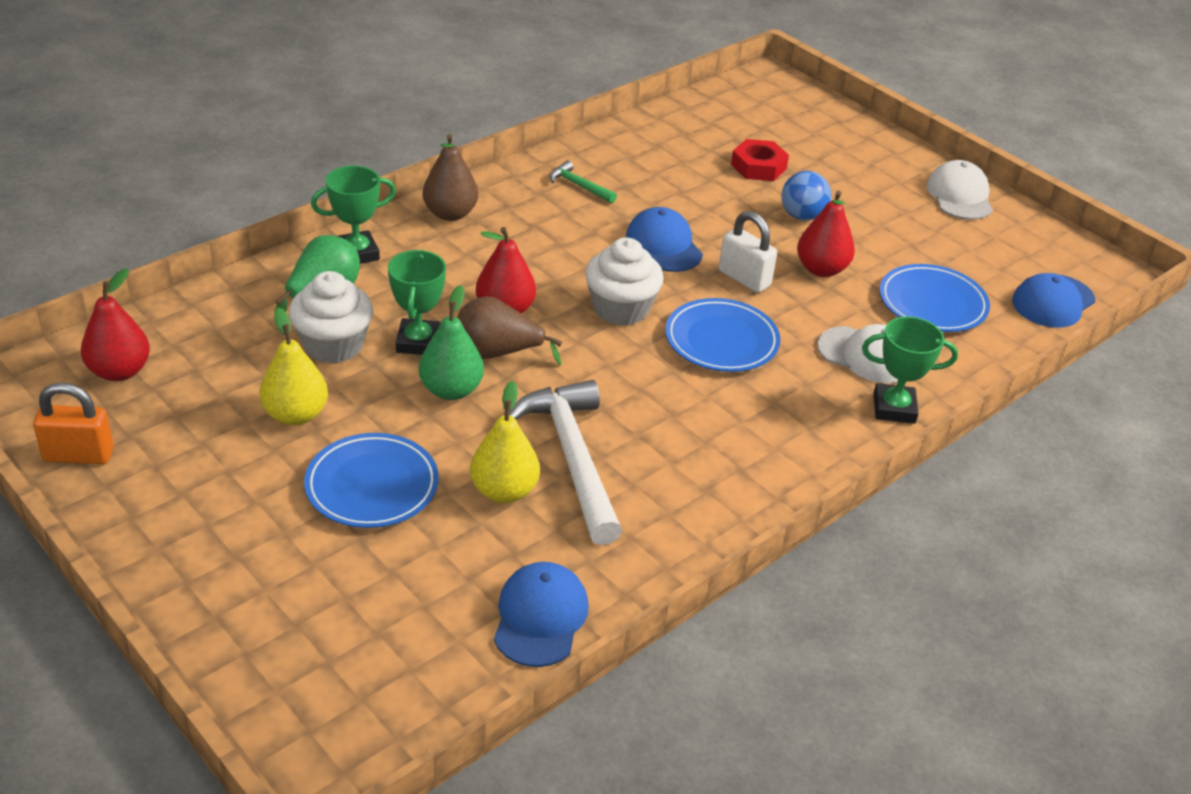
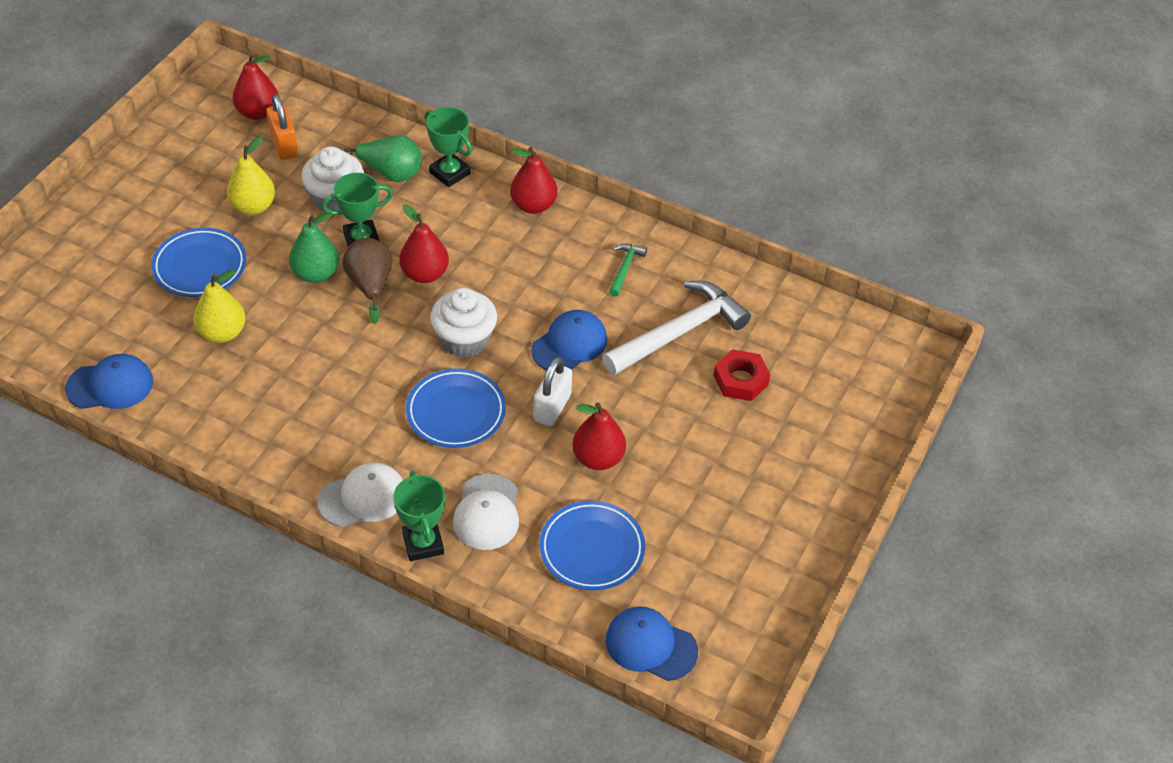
camera: 70 degrees right, 10 degrees up
orange padlock [33,382,114,464] -> orange padlock moved to [266,94,298,160]
brown pear [423,134,478,221] -> red pear [510,147,557,214]
white hammer [509,380,622,545] -> white hammer moved to [602,281,751,375]
blue ball [781,171,832,221] -> none
white cap [926,160,993,220] -> white cap moved to [317,462,403,527]

